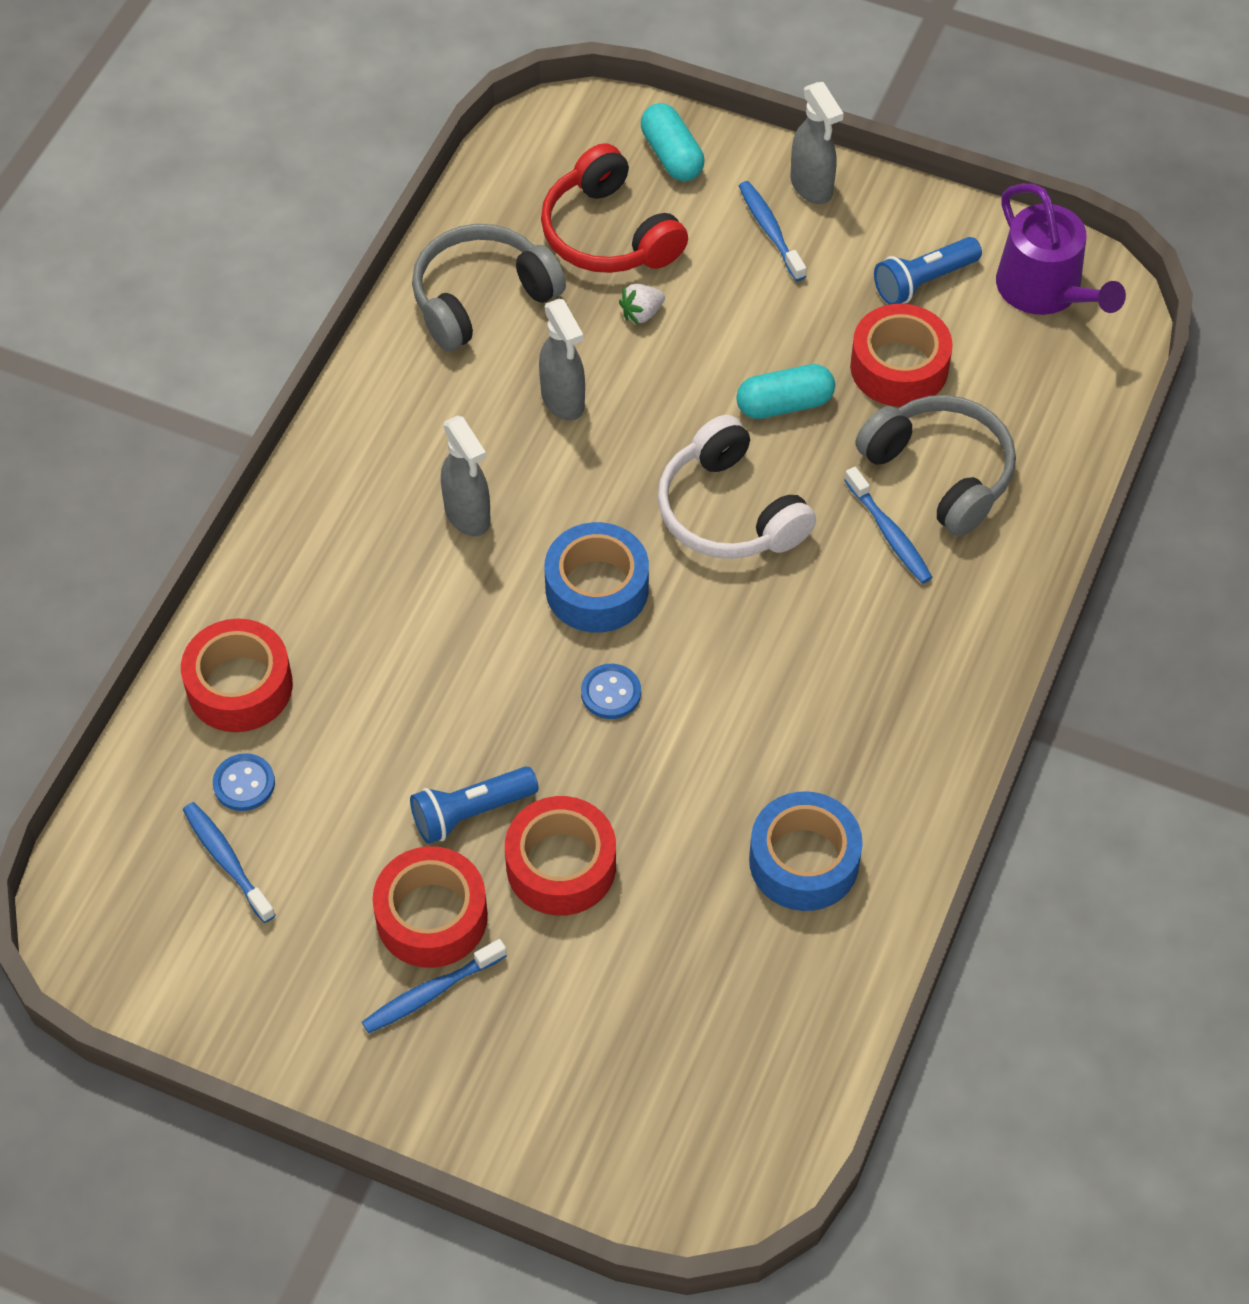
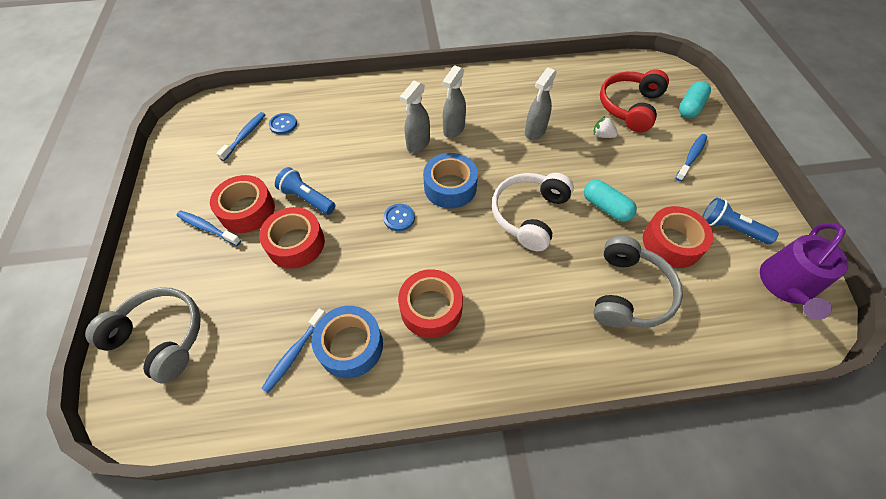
camera: 60 degrees right, 0 degrees up
red tape [181,619,293,732] -> red tape moved to [398,269,463,338]
grey headphones [412,224,566,351] -> grey headphones moved to [85,287,201,383]
grey spray bottle [790,82,844,204] -> grey spray bottle moved to [400,81,430,153]
blue toothbrush [844,467,933,584] -> blue toothbrush moved to [261,308,326,393]

